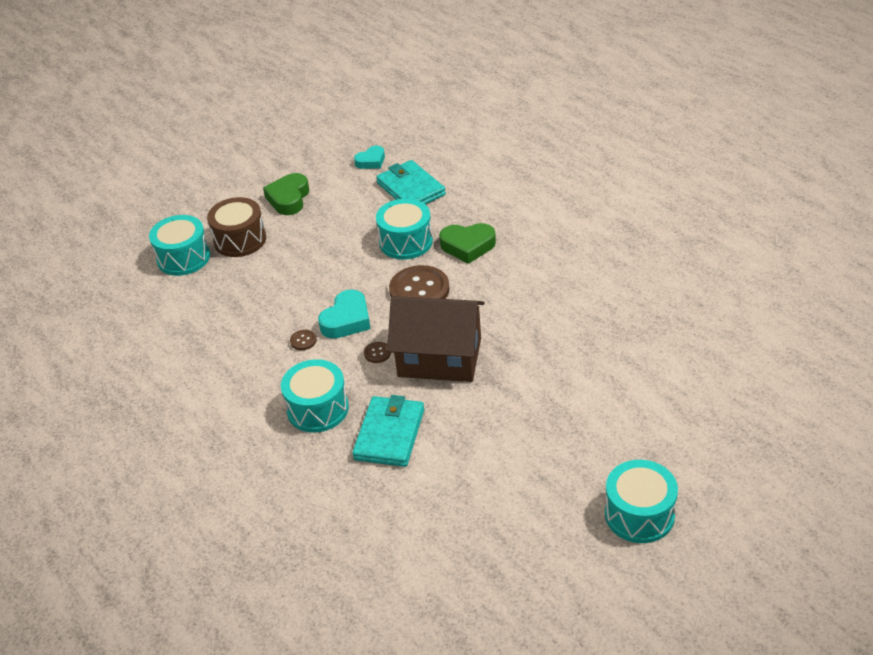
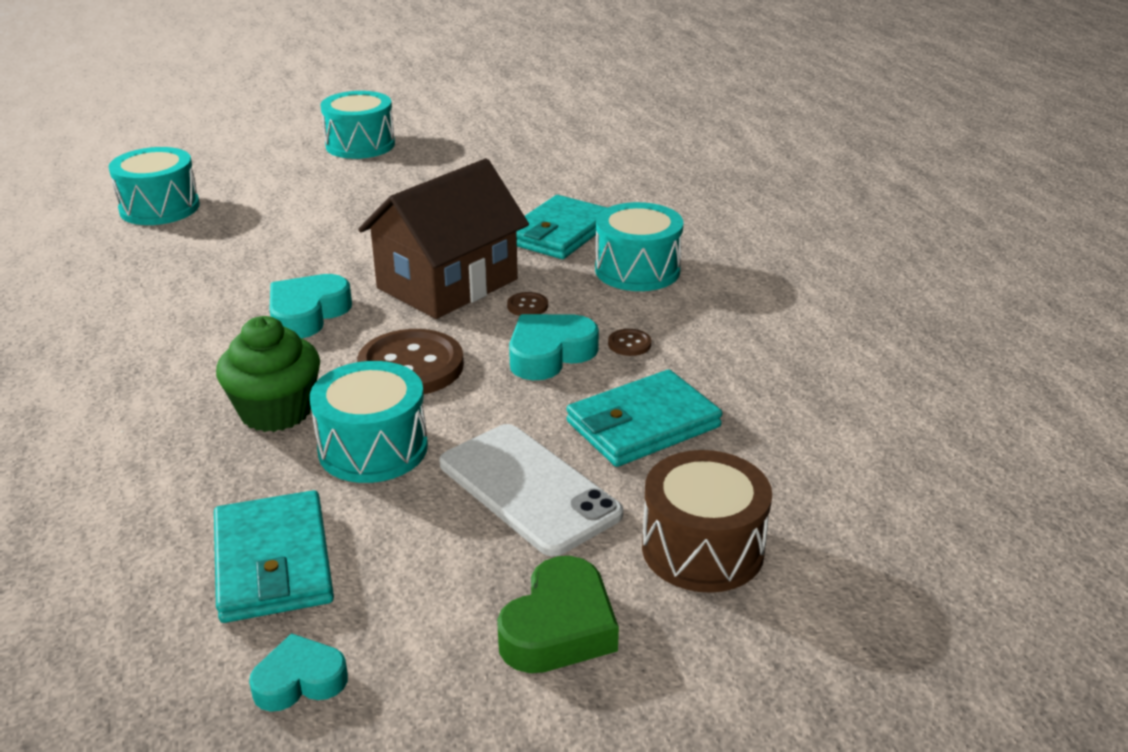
camera: 165 degrees left, 10 degrees down
turquoise drum [149,215,210,276] -> turquoise drum moved to [109,147,200,225]
brown house [387,296,485,382] -> brown house turned 75 degrees counterclockwise [358,159,529,319]
green heart [439,223,496,264] -> green cupcake [216,316,320,432]
none -> turquoise heart [269,274,352,338]
none -> white phone [440,424,623,556]
none -> turquoise wallet [567,370,722,467]

